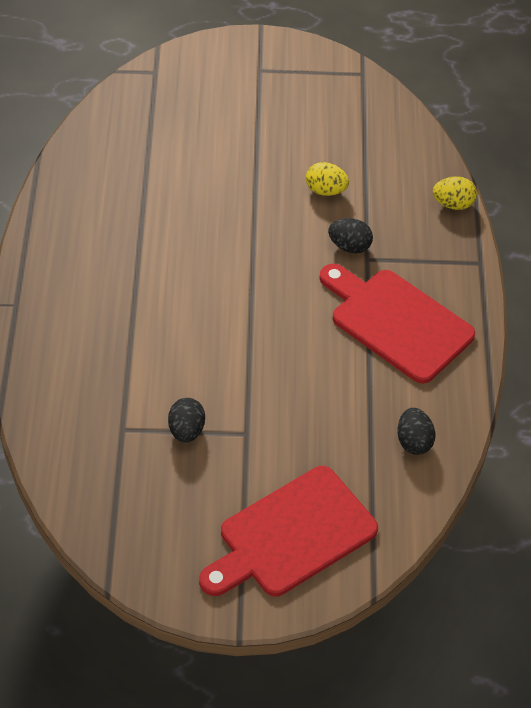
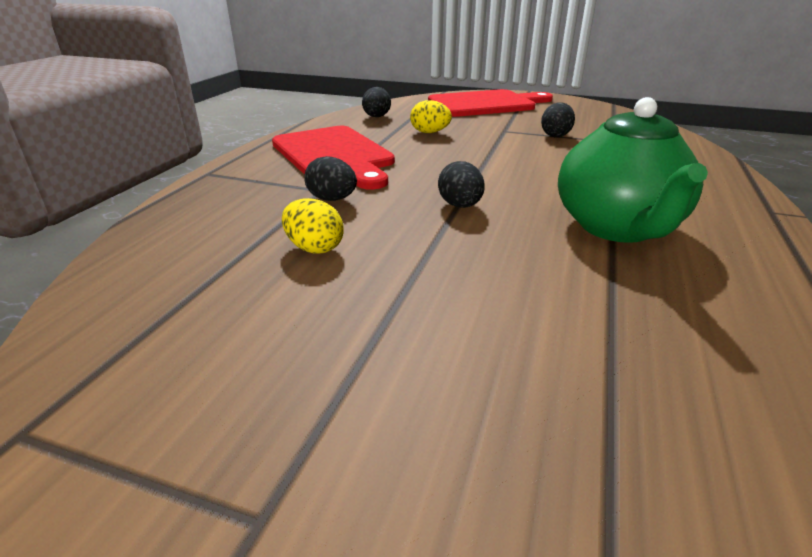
camera: 160 degrees left, 20 degrees down
yellow egg [433,176,477,210] -> yellow egg moved to [410,100,452,133]
none -> black egg [438,161,485,208]
none -> green teapot [558,97,708,243]

